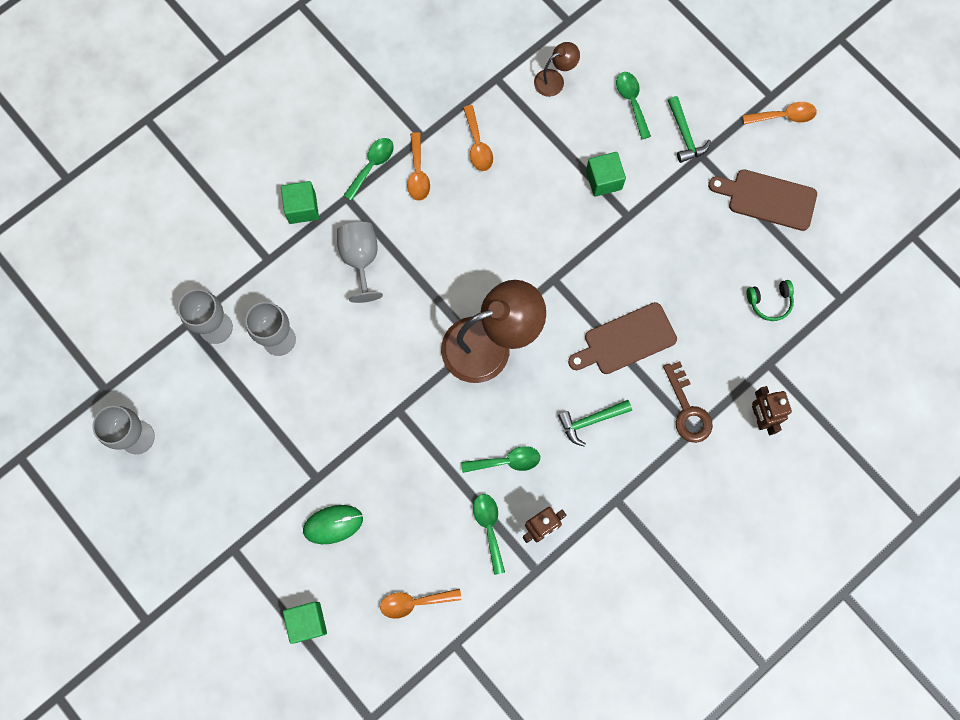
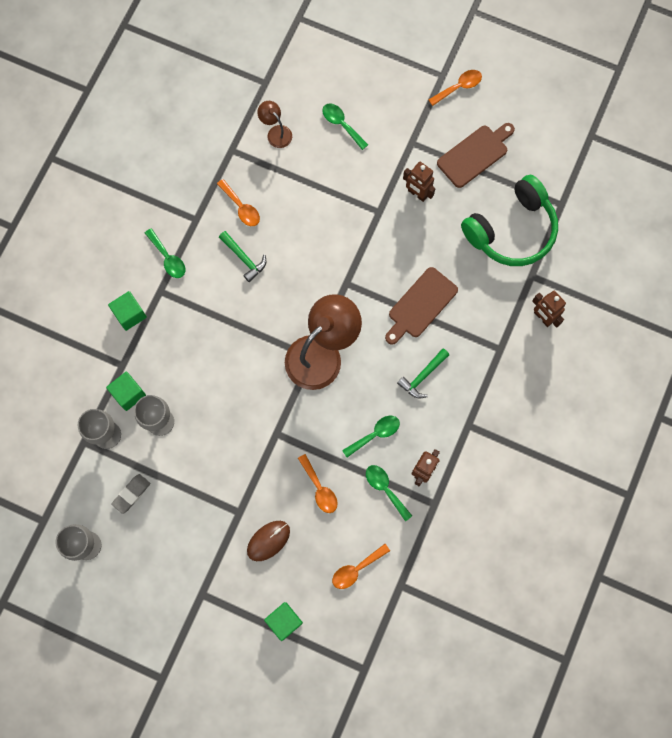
camera: 25 degrees left, 0 degrees up
green mouse [303,505,363,544] -> brown mouse [247,521,290,561]
grey goblet [337,222,383,303] -> none
green spoon [343,138,394,201] -> green spoon turned 135 degrees clockwise [145,228,185,278]
orange spoon [407,132,430,201] -> orange spoon moved to [298,454,338,513]
brown lamp [534,42,580,97] -> brown lamp turned 75 degrees counterclockwise [257,101,292,148]
green cube [586,152,626,197] -> green cube moved to [106,372,146,411]
brown key [663,361,713,443] -> none
green hammer [668,96,711,163] -> green hammer moved to [219,231,266,282]
brown cutting board [708,169,817,231] -> brown cutting board turned 150 degrees clockwise [437,123,515,188]
green headphones [746,280,794,321] -> green headphones [461,175,558,266], size x2.46
none -> grey eraser [111,474,150,514]
none -> brown robot [403,162,436,202]

